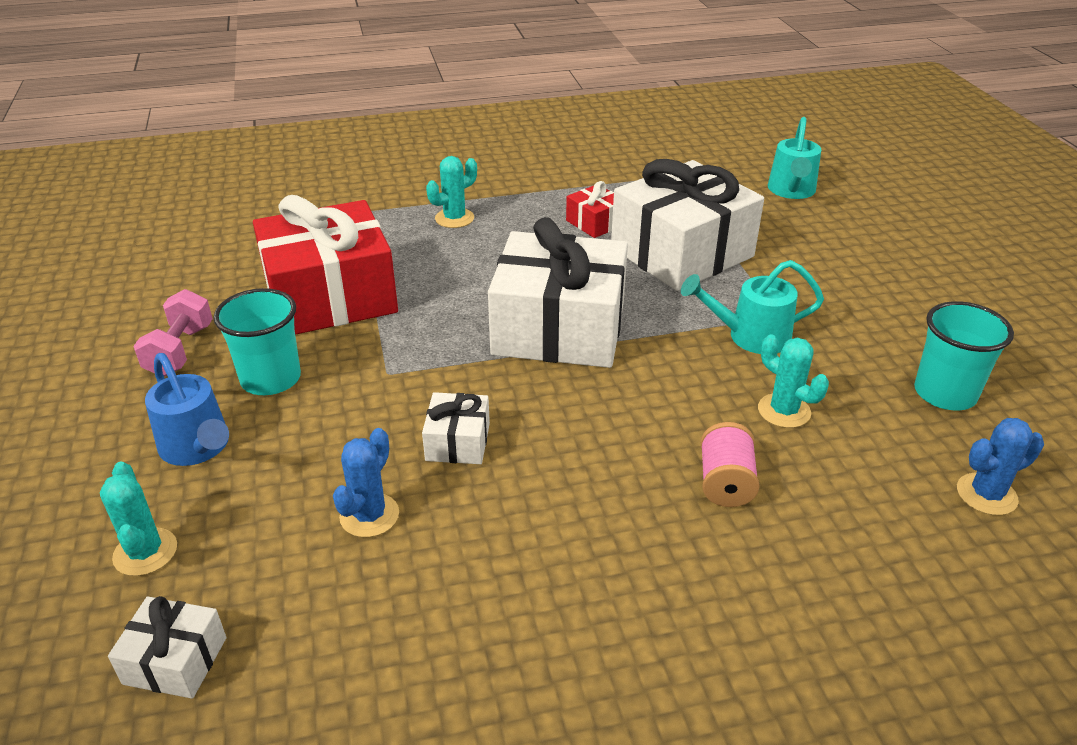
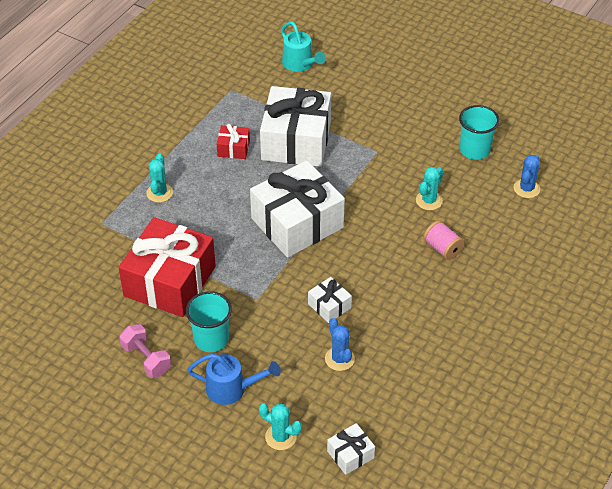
camera: 45 degrees left, 10 degrees up
turquoise watering can [681,260,824,354] -> none
turquoise cactus [758,334,829,428] -> turquoise cactus turned 60 degrees counterclockwise [416,167,443,210]

